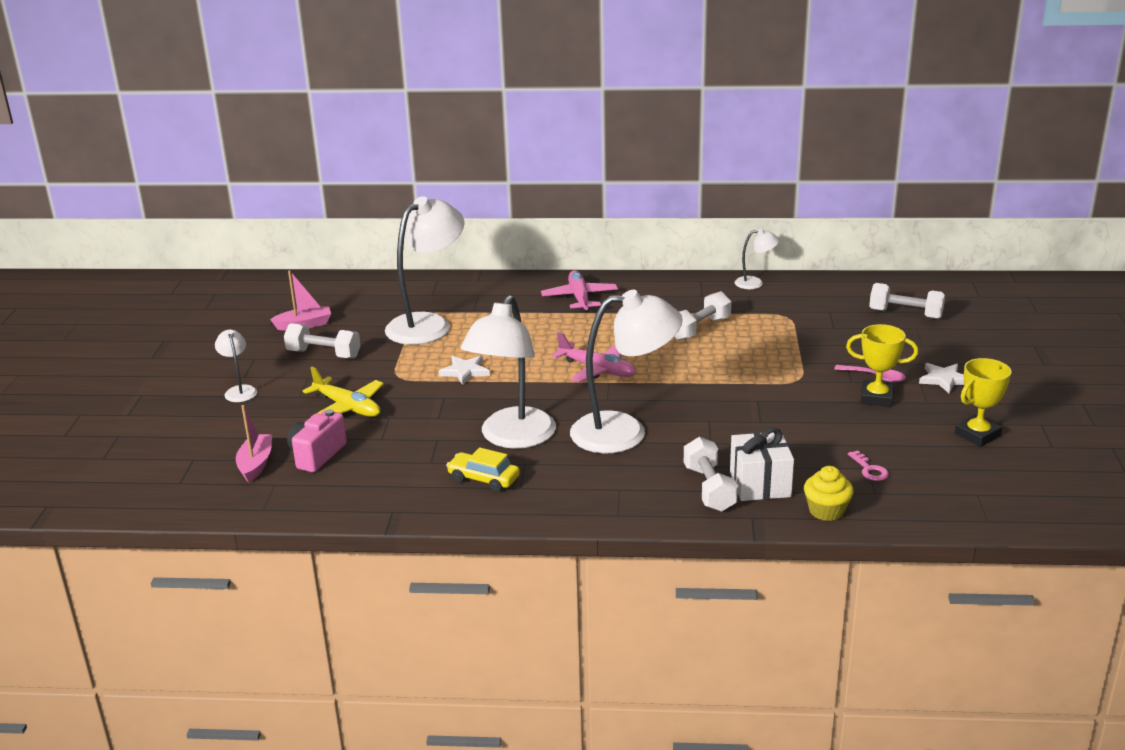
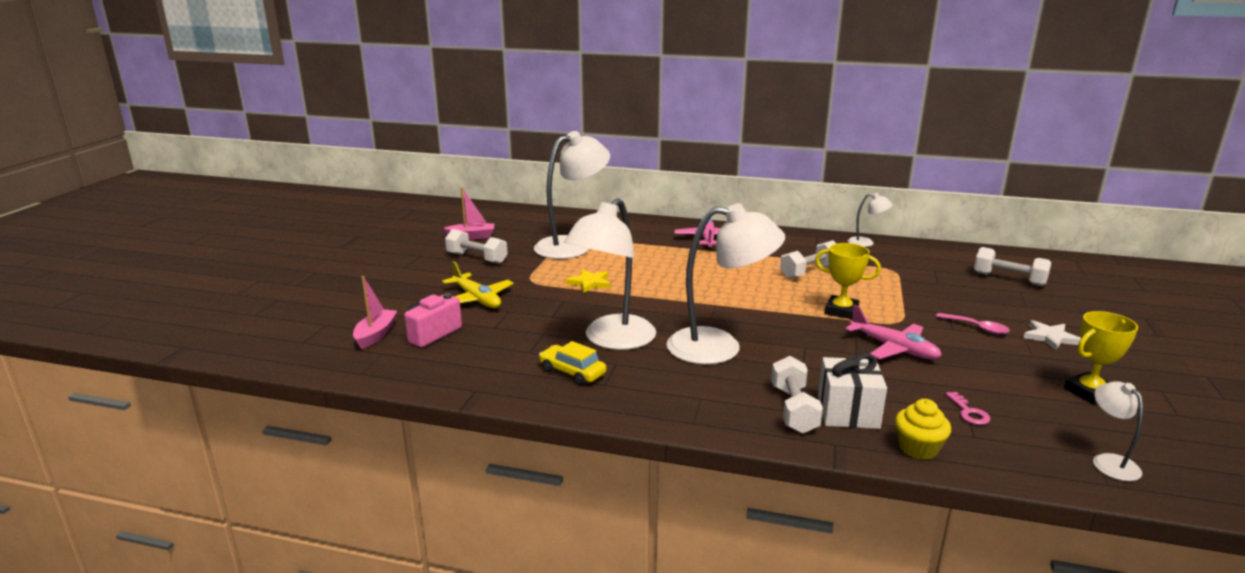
camera: 10 degrees right, 5 degrees down
white lamp [215,329,257,402] -> white lamp moved to [1093,381,1143,481]
white star [439,356,490,385] -> yellow star [566,269,610,293]
pink plane [552,332,636,382] -> pink plane moved to [845,305,942,359]
yellow trophy [846,324,918,407] -> yellow trophy moved to [815,243,881,320]

